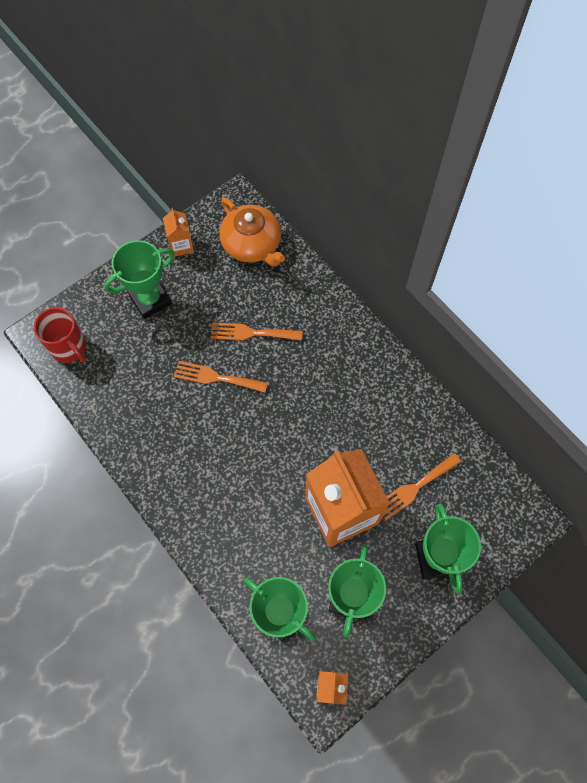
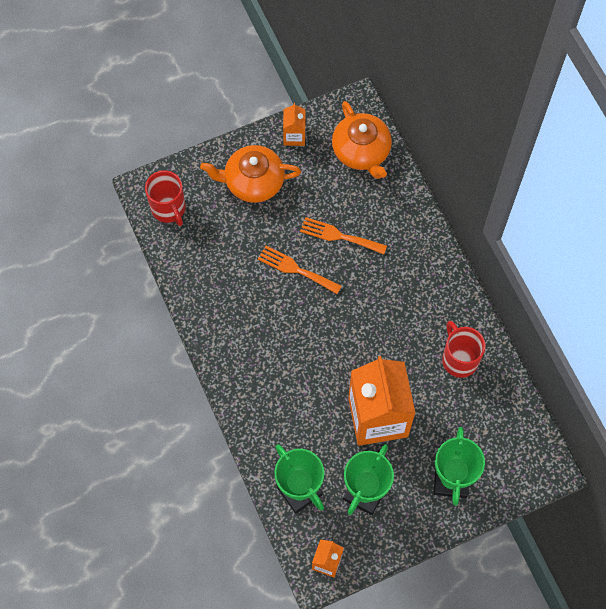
camera: 15 degrees right, 0 degrees up
green trophy [104,240,175,319] -> orange teapot [200,145,301,203]
orange fork [383,453,461,520] -> none
none -> red mug [442,321,486,378]

